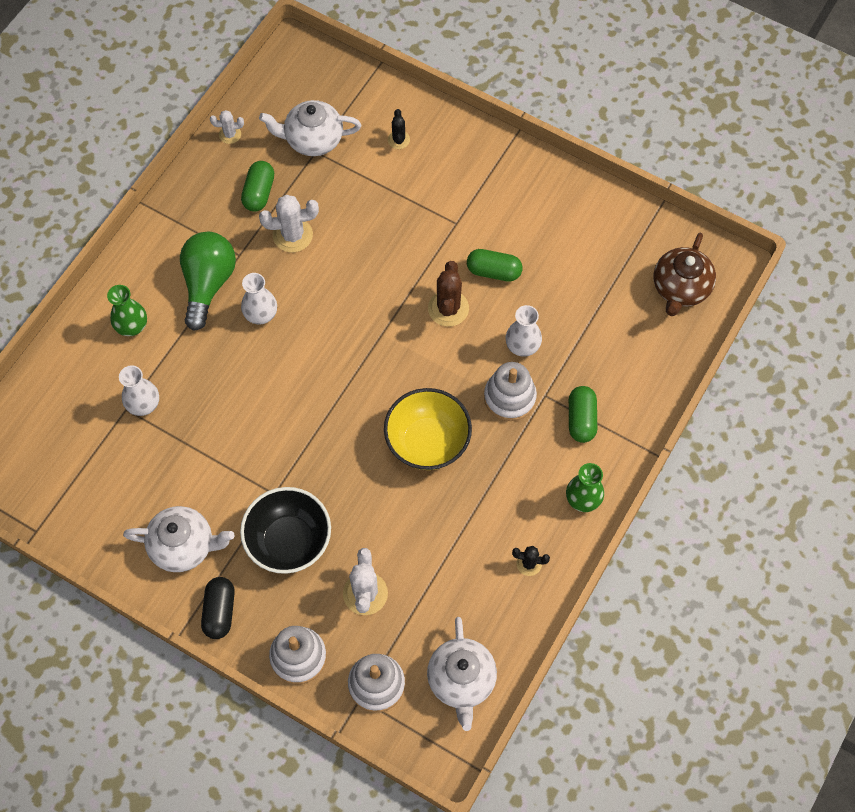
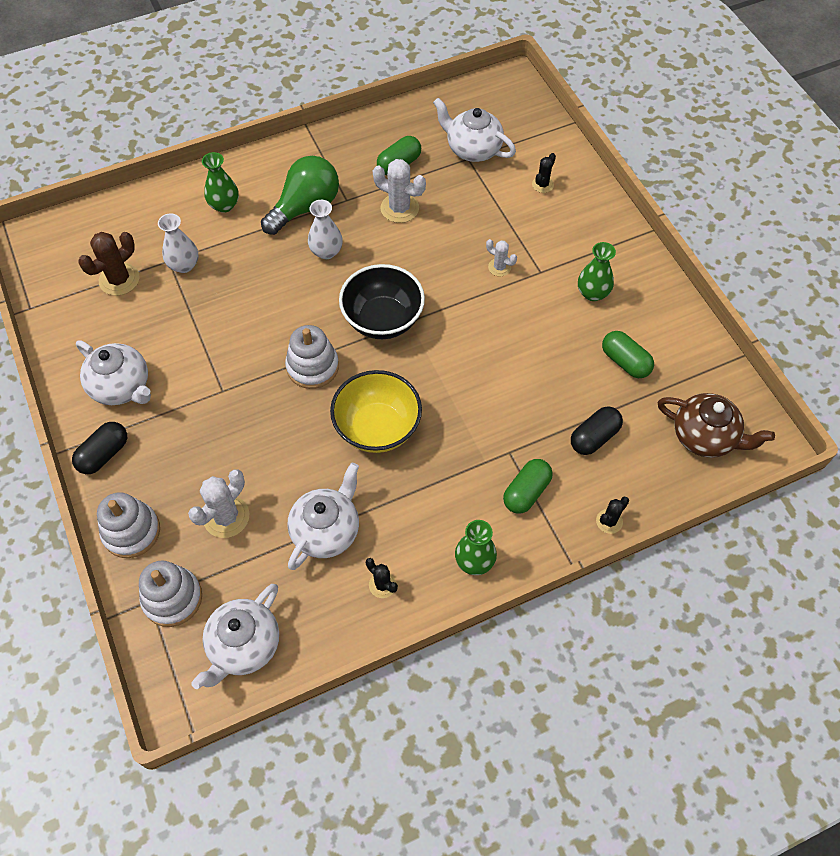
camera: 35 degrees right, 5 degrees down
white cactus [210,110,244,144] -> white cactus moved to [486,239,517,276]
black bowl [240,487,331,574] -> black bowl moved to [339,264,425,339]
brown cactus [428,261,469,327] -> brown cactus moved to [78,232,139,296]
green capsule [467,249,523,282] -> green capsule moved to [602,331,654,378]
white stacking toy [484,362,537,421] -> white stacking toy moved to [285,325,339,389]
white vase [506,305,542,357] -> none
brown teapot [654,233,716,316] -> brown teapot turned 120 degrees counterclockwise [658,393,775,458]
none -> white teapot [287,463,359,570]
none -> black capsule [571,406,623,455]
none -> green vase [578,242,616,301]
none -> black cactus [596,497,629,534]

